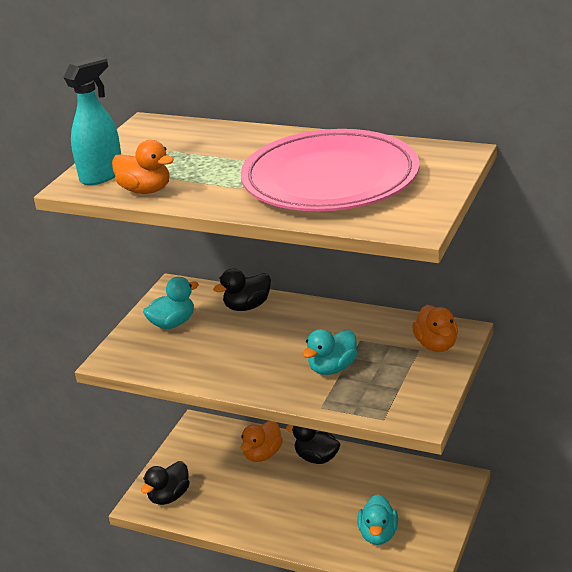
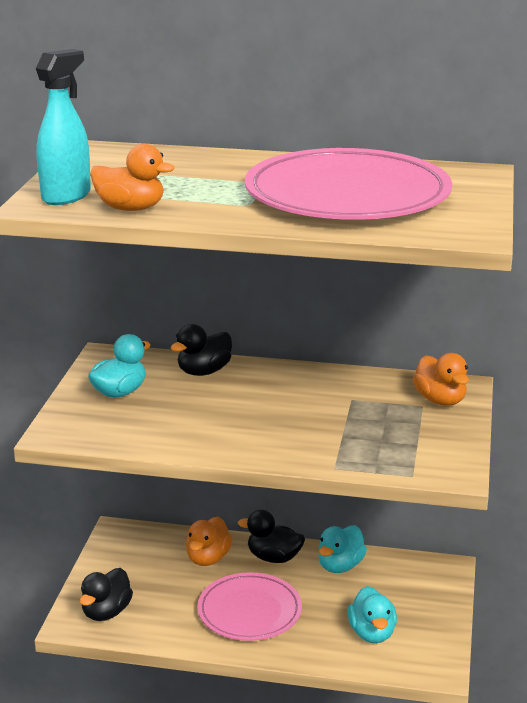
camera: 15 degrees left, 5 degrees down
turquoise duck [302,329,357,375] -> turquoise duck moved to [318,525,367,573]
none -> pink plate [197,572,302,641]

